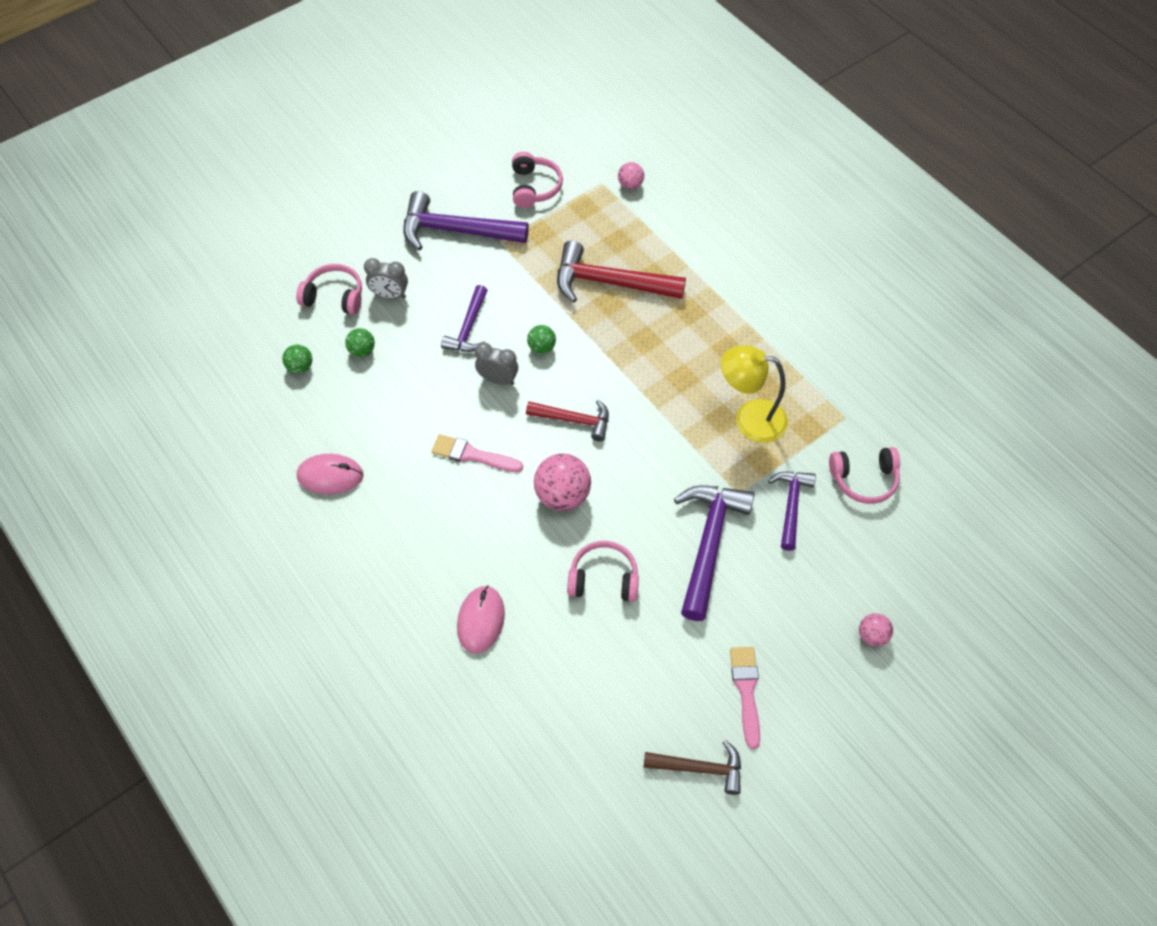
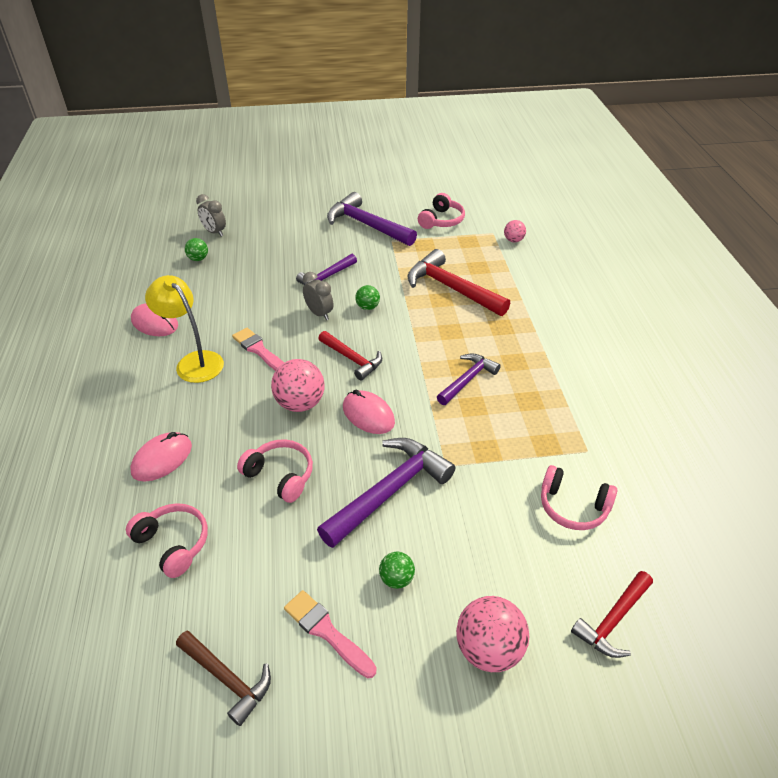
camera: 30 degrees right, 15 degrees down
pink headphones [296,264,362,315] -> pink headphones moved to [126,503,208,578]
green ball [345,328,375,357] -> green ball moved to [379,552,415,589]
grey clock [364,258,408,299] -> grey clock moved to [196,194,226,237]
yellow lamp [721,345,788,443] -> yellow lamp moved to [145,275,224,383]
pink brush [730,647,760,749] -> pink brush turned 75 degrees counterclockwise [284,590,376,678]
purple hammer [768,472,816,551] -> purple hammer moved to [437,353,501,405]
pink ball [859,613,893,647] -> pink ball [456,596,529,672], size x1.83
none -> pink mouse [343,390,395,434]
none -> red hammer [571,571,653,658]

